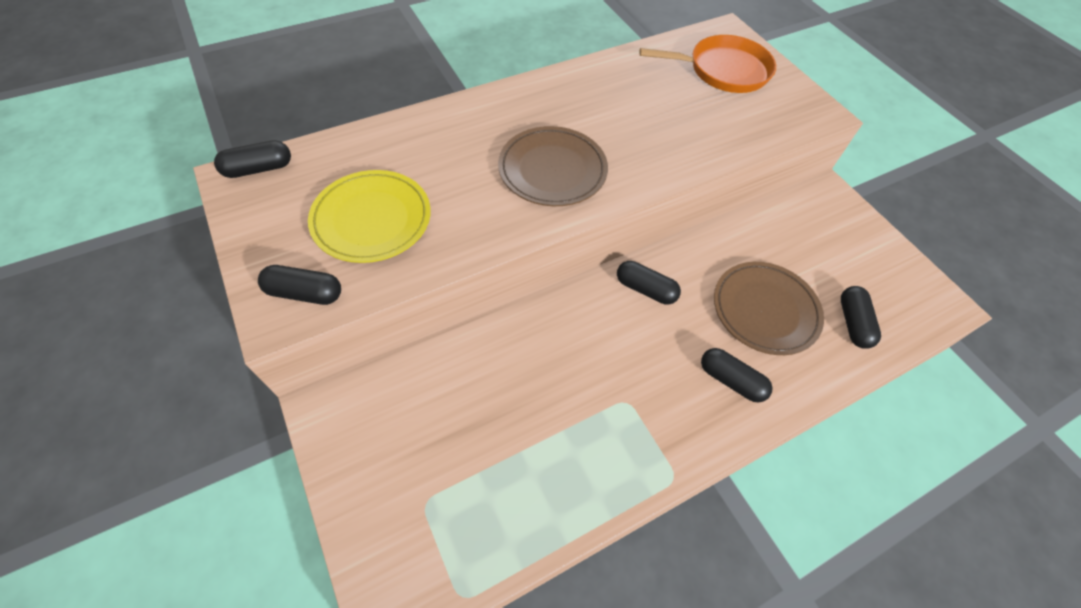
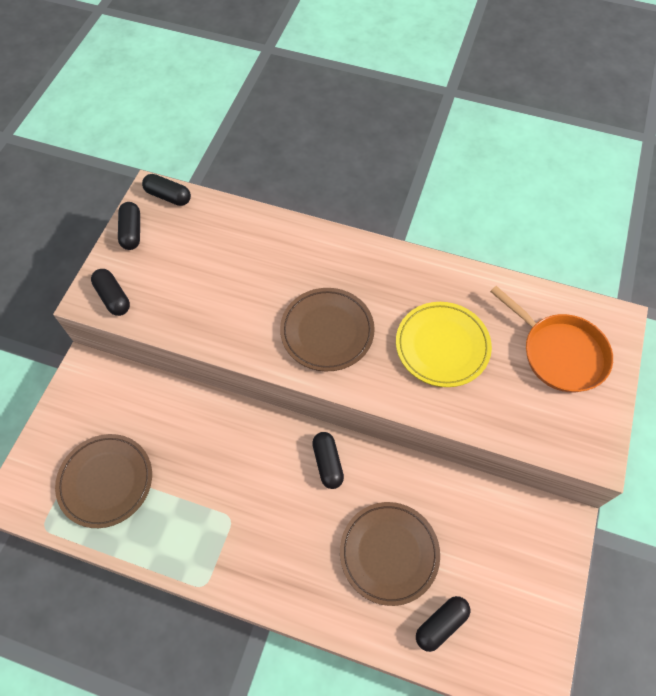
camera: 50 degrees right, 5 degrees up
yellow plate [308,170,431,263] -> yellow plate moved to [396,302,492,387]
black capsule [701,348,773,403] -> black capsule moved to [118,202,140,250]
none -> brown plate [55,434,152,528]

